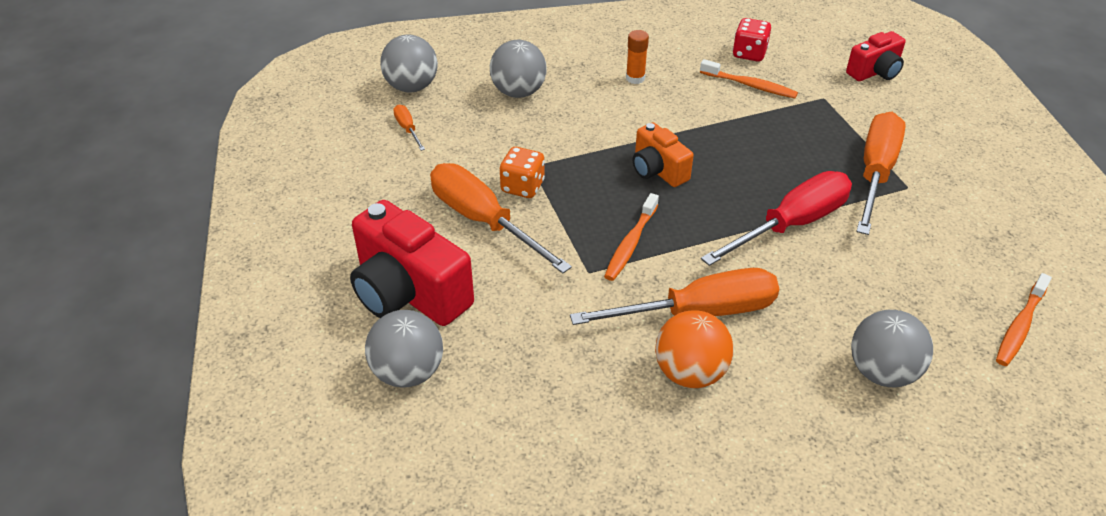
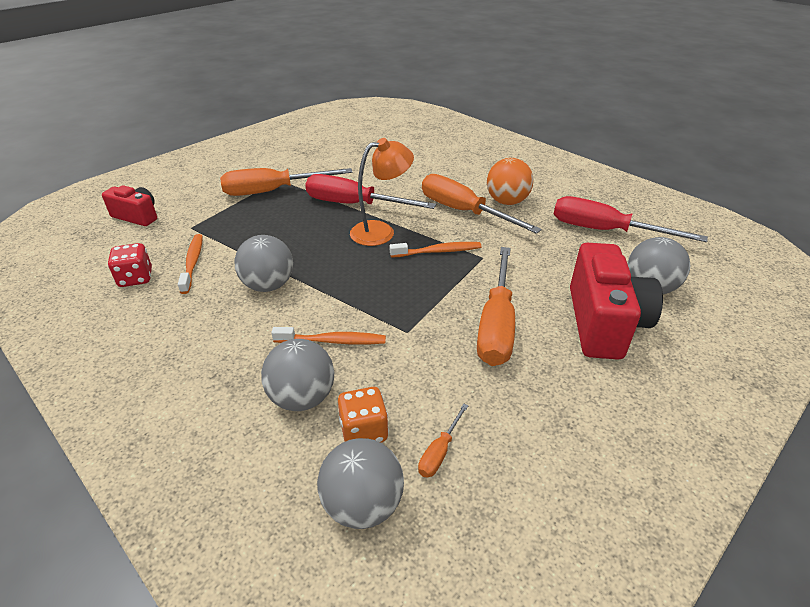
camera: 125 degrees left, 5 degrees down
orange dice [500,147,545,198] -> orange dice moved to [338,387,389,443]
orange glue stick [626,30,649,84] -> none
orange camera [633,122,694,187] -> none
grey ball [851,310,933,387] -> grey ball moved to [234,235,293,292]
orange toothbrush [996,273,1052,366] -> orange toothbrush moved to [271,327,386,345]
none -> orange lamp [350,138,414,246]
none -> red screwdriver [554,196,708,242]

